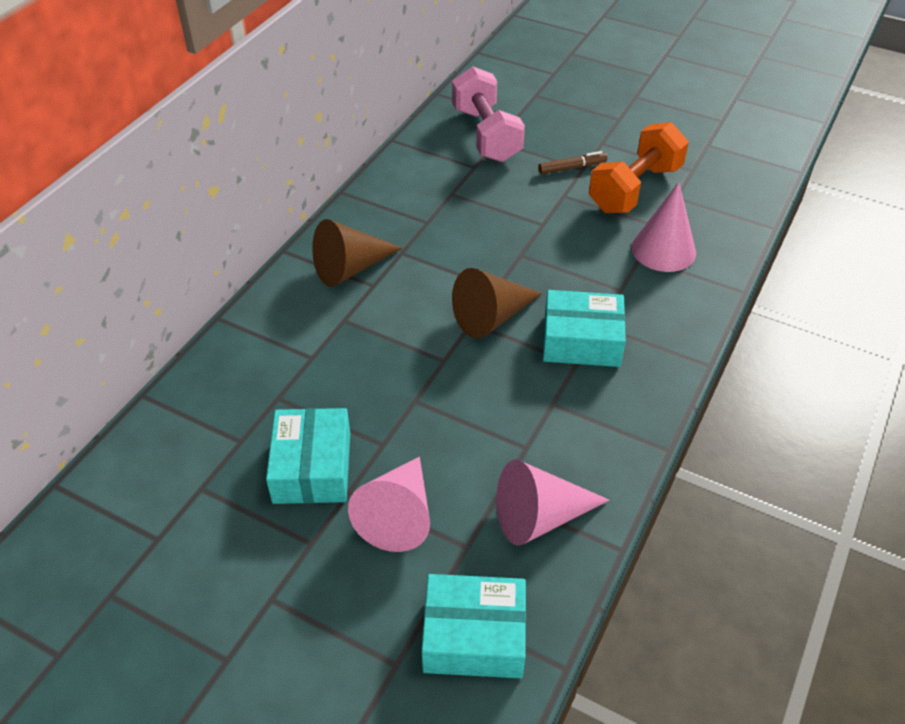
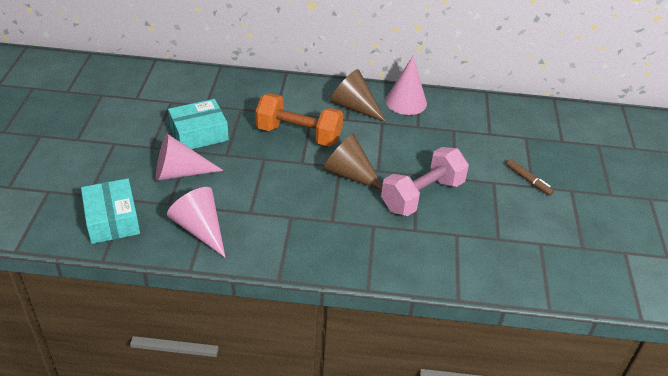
camera: 65 degrees right, 5 degrees down
pink dumbbell [452,66,525,162] -> pink dumbbell moved to [381,147,469,216]
turquoise box [543,290,626,367] -> none
orange dumbbell [589,122,689,213] -> orange dumbbell moved to [255,93,343,146]
pink cone [632,182,696,272] -> pink cone moved to [386,56,427,115]

